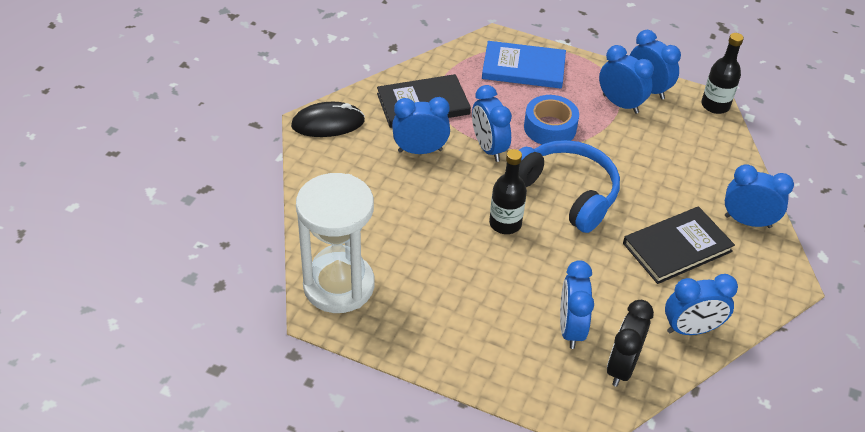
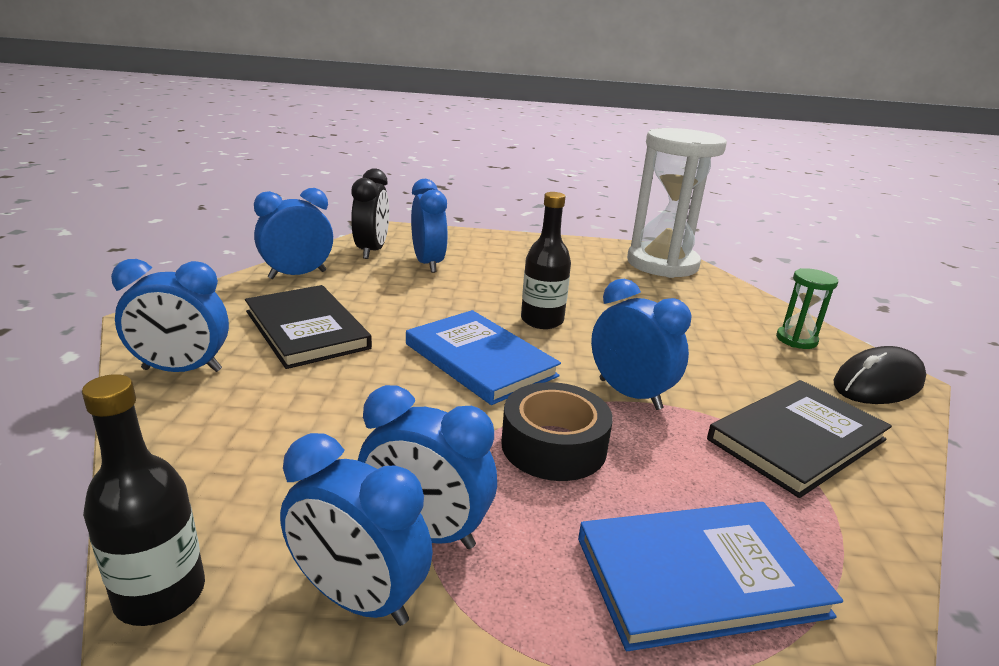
camera: 160 degrees right, 20 degrees down
blue clock [392,97,450,154] -> none
blue headphones [519,140,620,233] -> blue book [406,310,561,405]
blue tape [524,95,579,145] -> black tape [501,382,613,481]
black book [623,206,735,284] -> black book turned 75 degrees counterclockwise [245,285,372,369]
none -> green hourglass [776,268,838,349]

